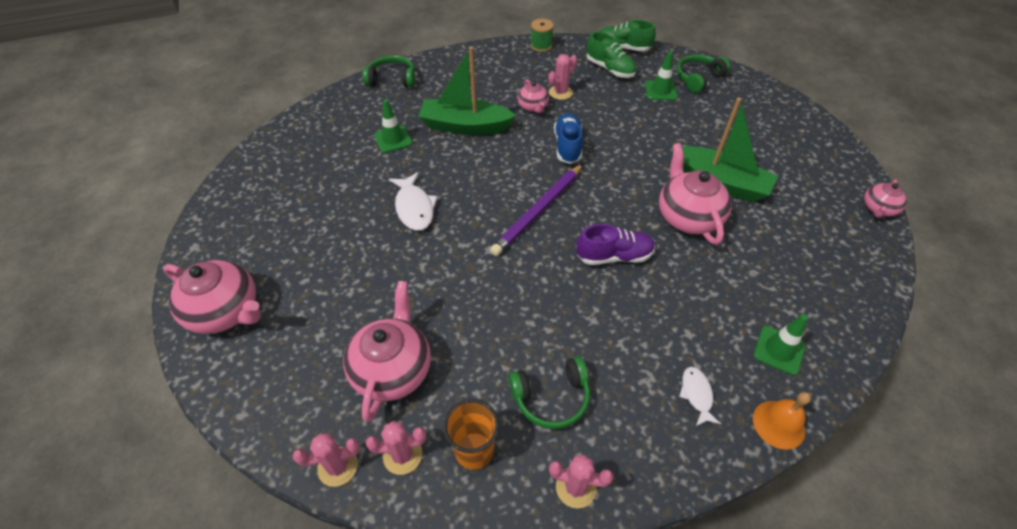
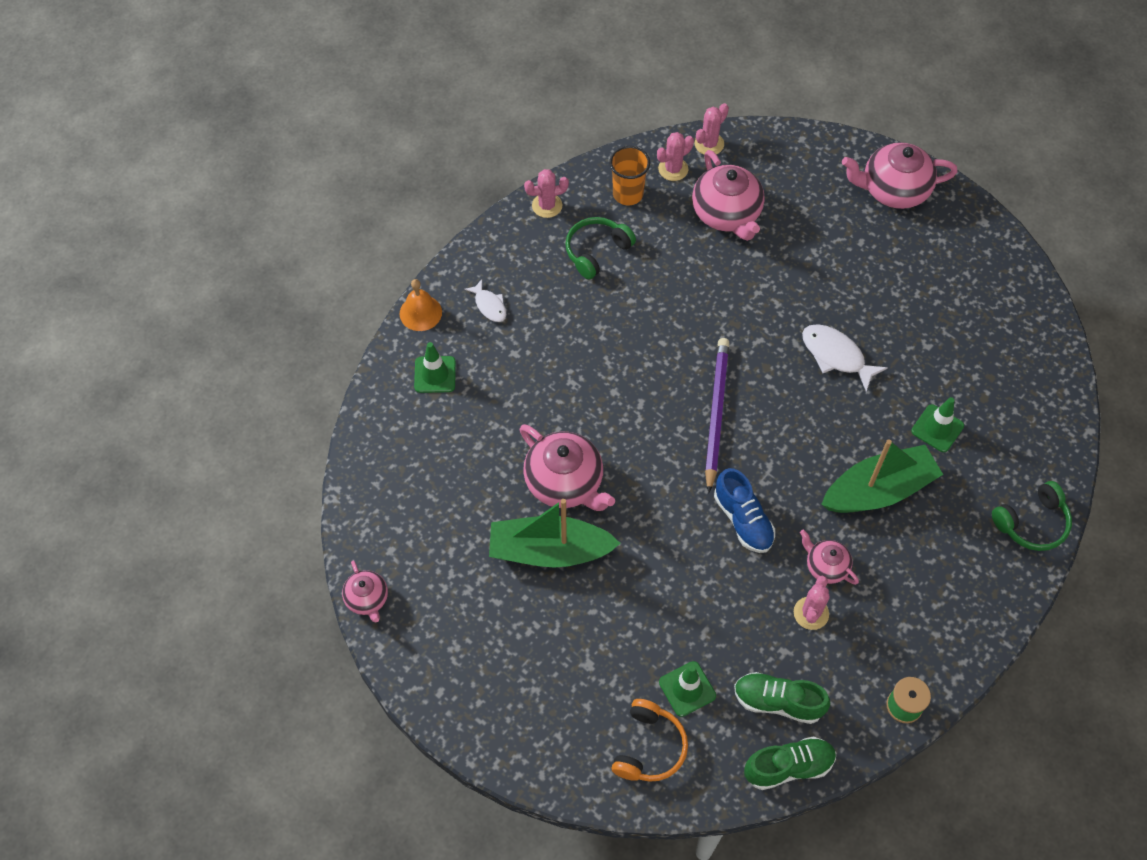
camera: 150 degrees right, 10 degrees up
purple shoe [577,224,655,265] -> none
green headphones [677,54,730,93] -> orange headphones [612,699,688,782]
pink teapot [864,179,907,218] -> pink teapot turned 150 degrees clockwise [342,561,388,622]

